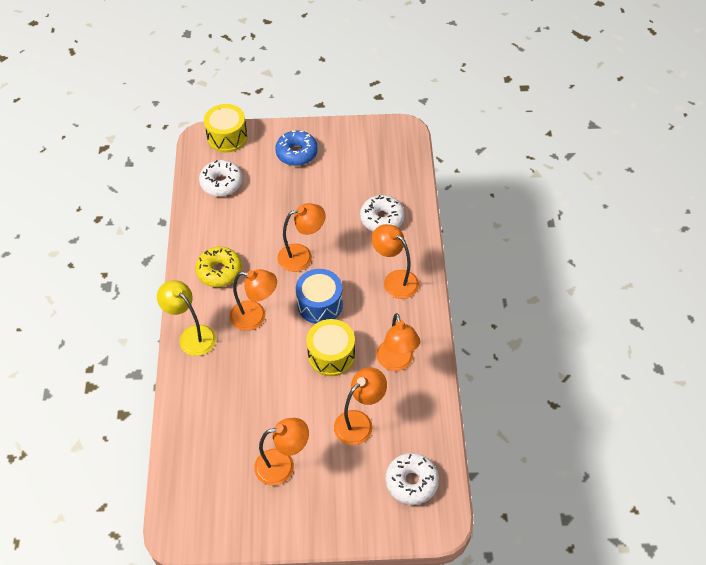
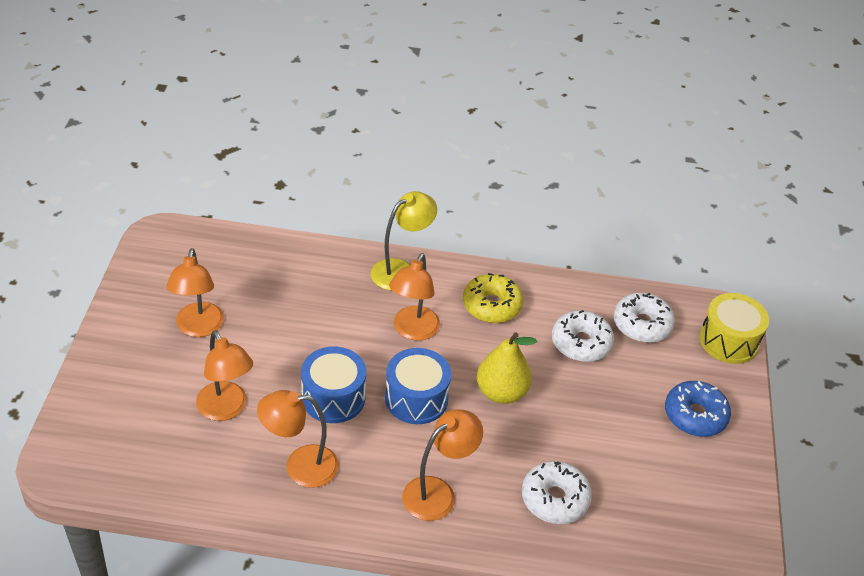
camera: 95 degrees right, 10 degrees down
orange lamp [278,203,326,272] -> yellow pear [477,332,537,404]
yellow drum [306,319,355,376] -> blue drum [301,346,366,423]
white donut [386,453,439,505] -> white donut moved to [552,310,614,362]

